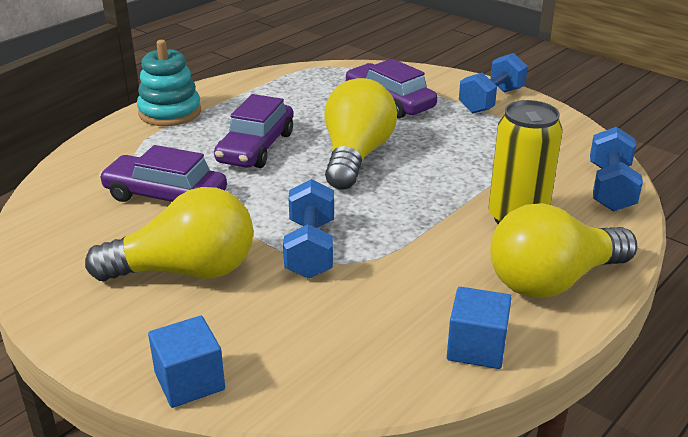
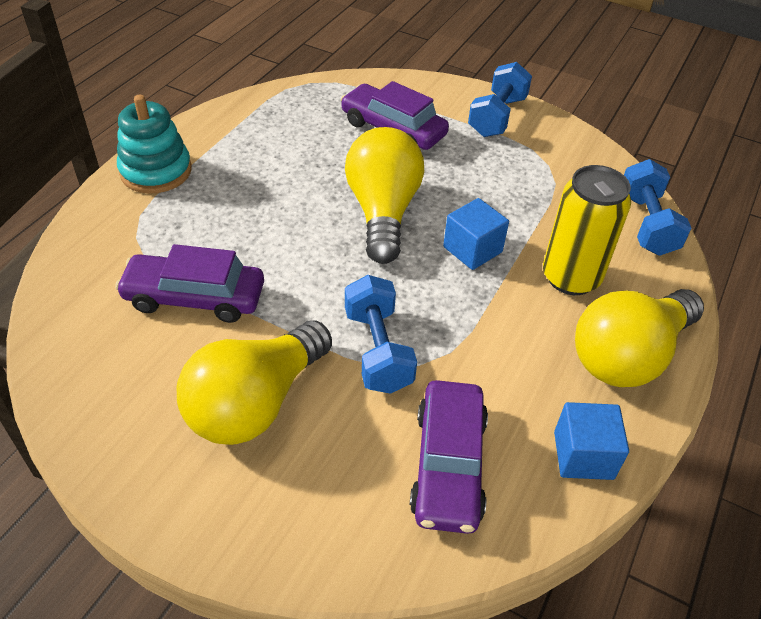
camera: 15 degrees left, 15 degrees up
yellow light bulb [85,187,253,281] -> yellow light bulb turned 150 degrees clockwise [177,320,332,445]
blue cube [148,316,225,408] -> blue cube moved to [443,198,509,270]
purple car [214,94,293,168] -> purple car moved to [410,380,488,534]

